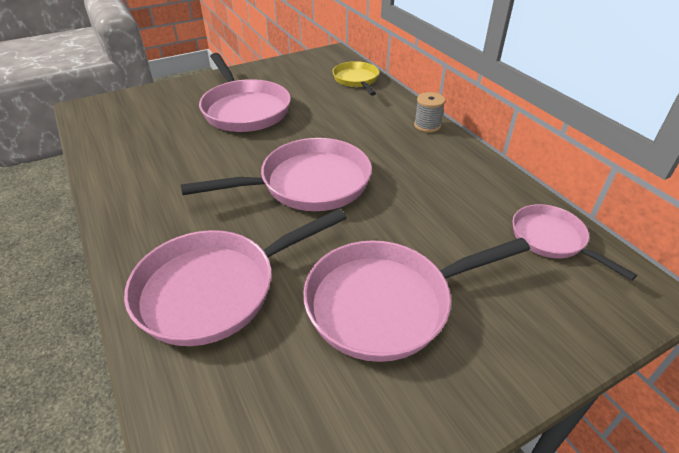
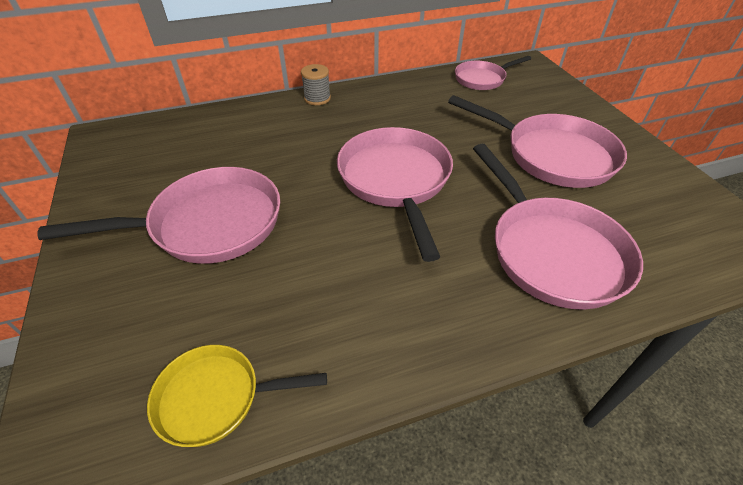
camera: 80 degrees left, 5 degrees up
pink pan [303,237,530,362] -> pink pan turned 45 degrees counterclockwise [448,95,627,188]
yellow pan [332,61,379,96] -> yellow pan moved to [147,345,327,447]

